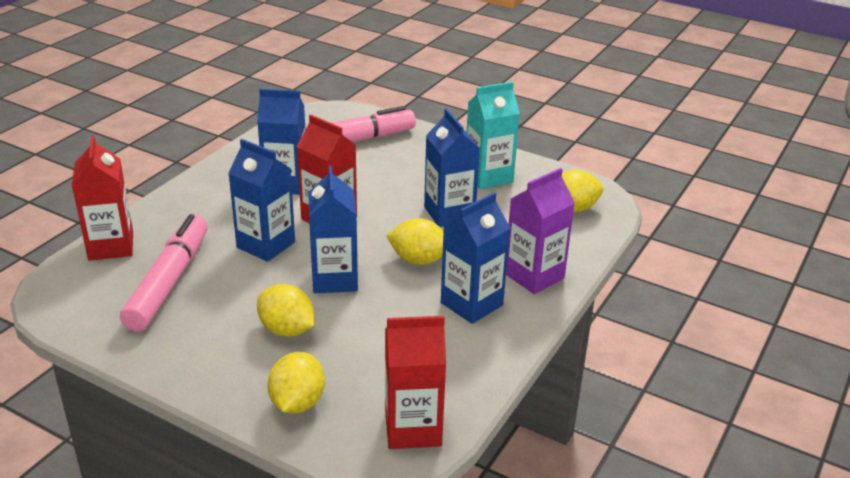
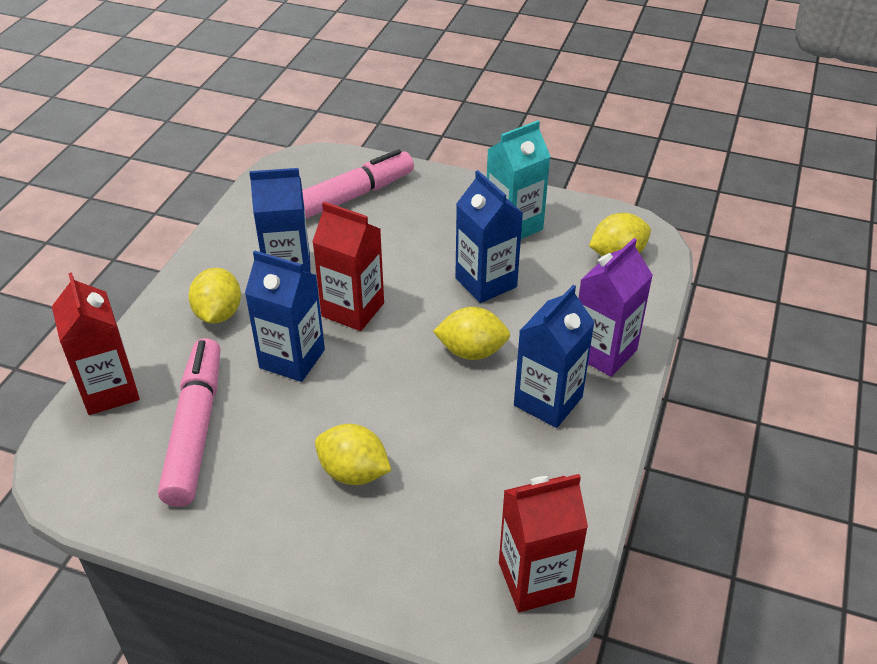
camera: 10 degrees left, 10 degrees up
yellow lemon [267,352,325,414] -> yellow lemon moved to [188,268,241,324]
blue carton [308,166,358,293] -> none

